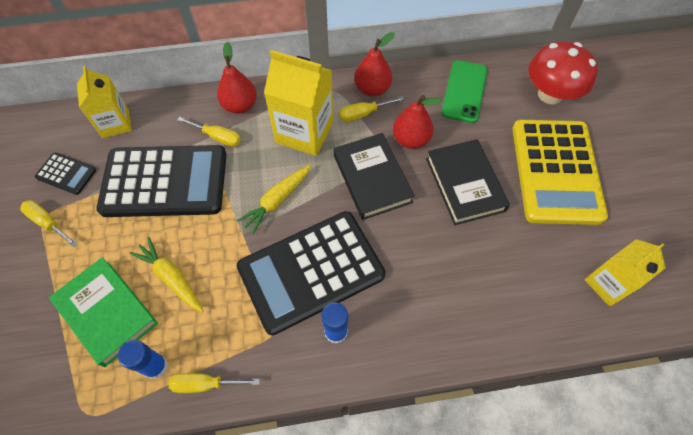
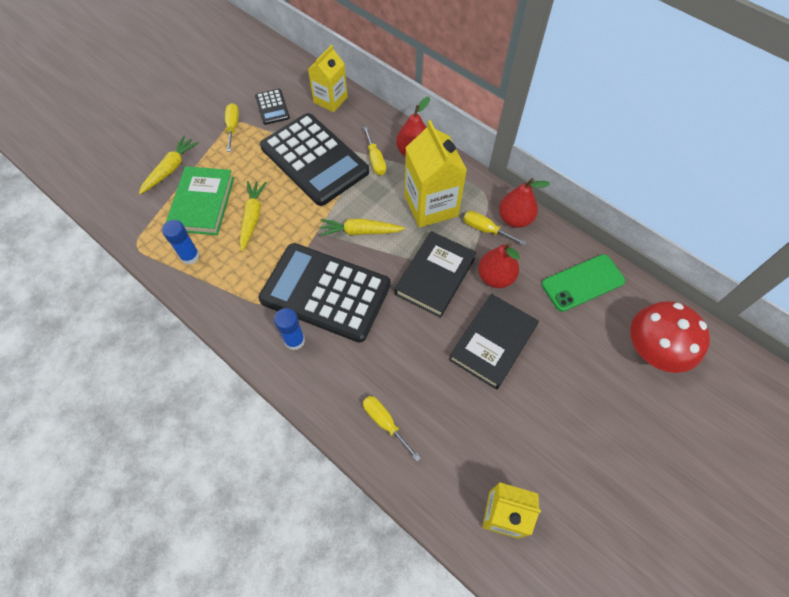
camera: 50 degrees right, 0 degrees up
yellow screwdriver [169,373,260,393] -> yellow screwdriver moved to [363,396,421,461]
yellow calculator [512,120,608,225] -> none
none -> yellow carrot [139,136,199,194]

